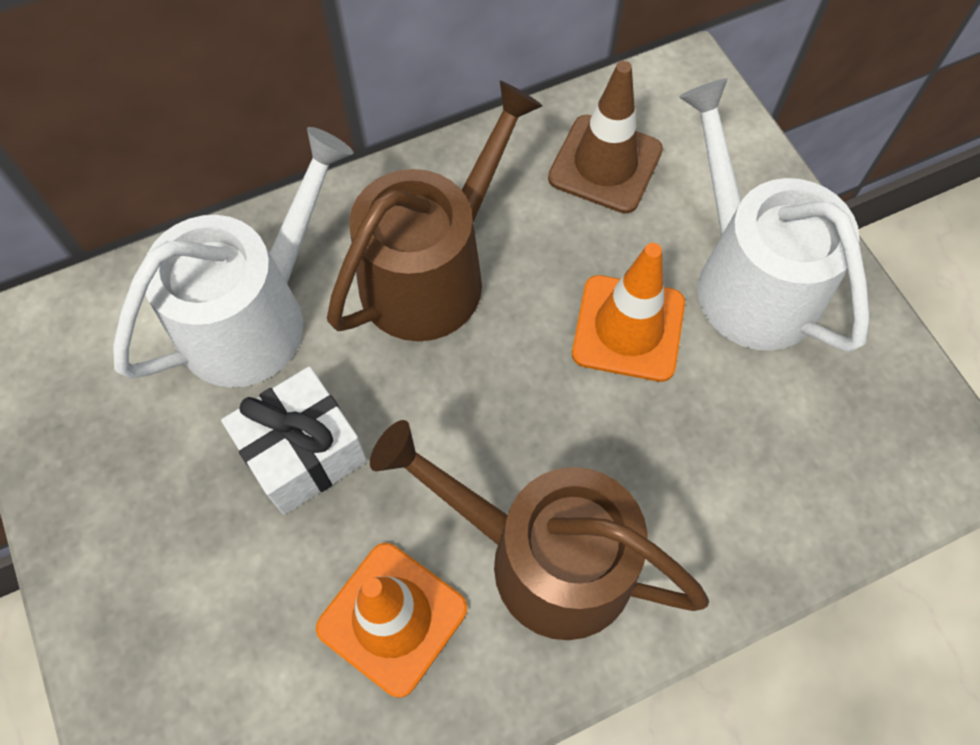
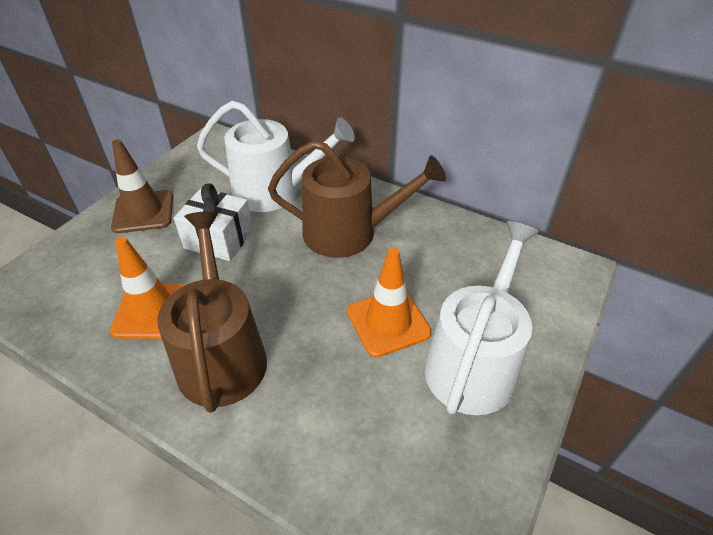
camera: 55 degrees right, 20 degrees down
brown traffic cone [548,61,663,213] -> brown traffic cone moved to [111,139,173,233]

